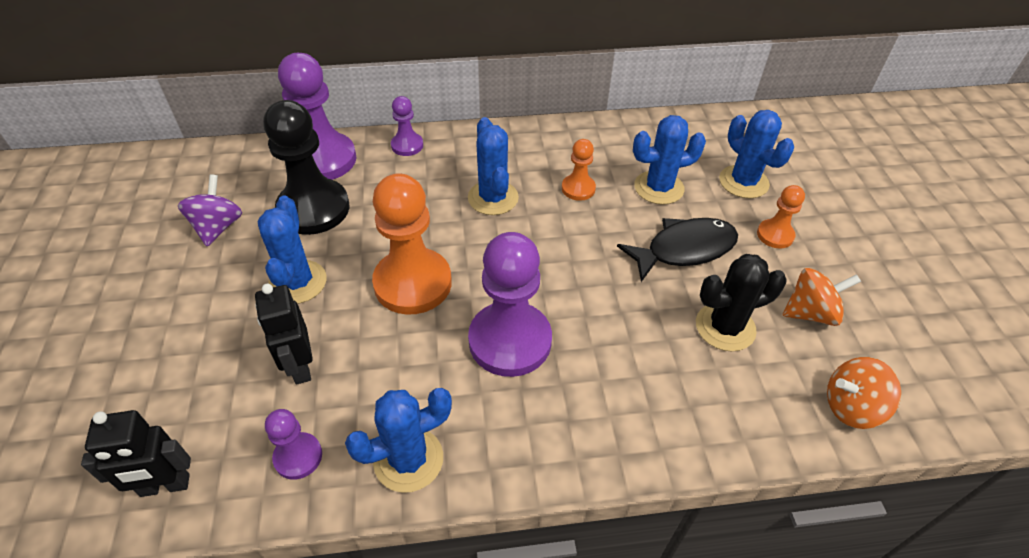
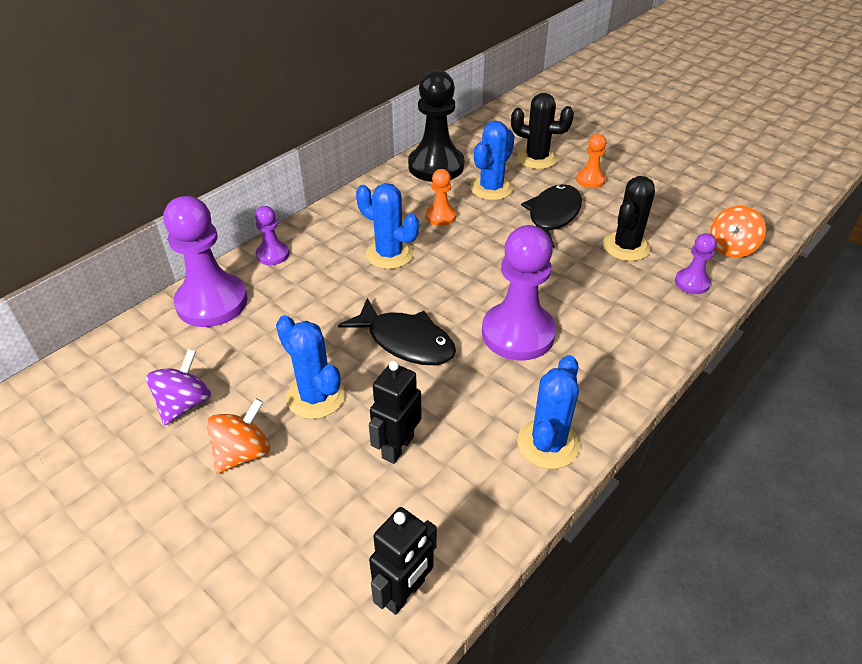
camera: 40 degrees left, 5 degrees down
purple spinning top [178,174,242,246] -> purple spinning top turned 60 degrees clockwise [146,349,211,426]
black robot [255,284,313,385] -> black robot turned 90 degrees clockwise [369,360,422,464]
black pawn [263,100,349,235] -> black pawn moved to [408,70,464,182]
purple pawn [265,409,322,480] -> purple pawn moved to [675,233,717,294]
orange pawn [372,174,452,315] -> black fish [338,298,456,365]
blue cactus [719,110,794,198] -> black cactus [511,93,574,169]
orange spinning top [783,268,861,326] -> orange spinning top moved to [207,398,270,474]

